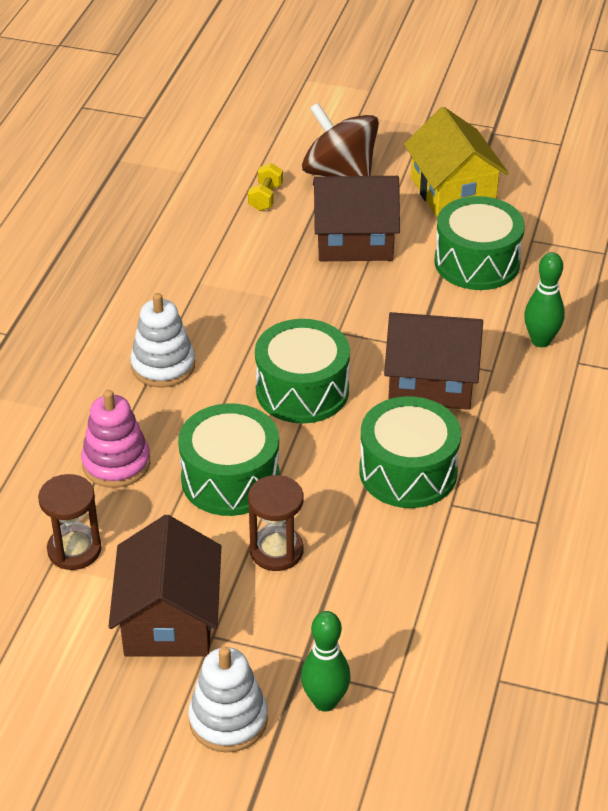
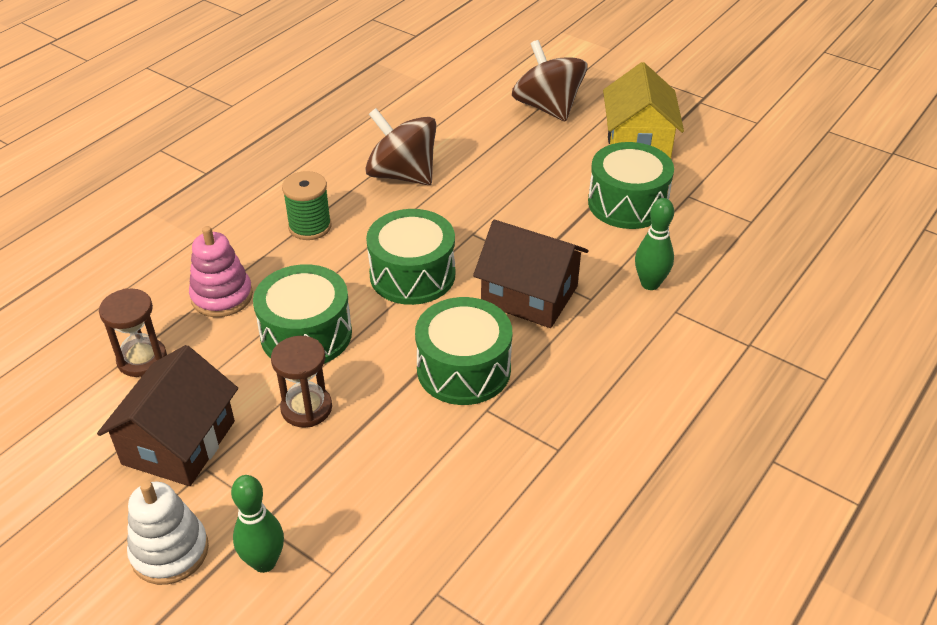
camera: 20 degrees right, 0 degrees up
white stacking toy [130,293,195,387] -> green spool [282,171,331,240]
yellow dumbbell [248,163,283,211] -> none
brown house [313,176,400,261] -> none
none -> brown spinning top [365,108,436,185]

